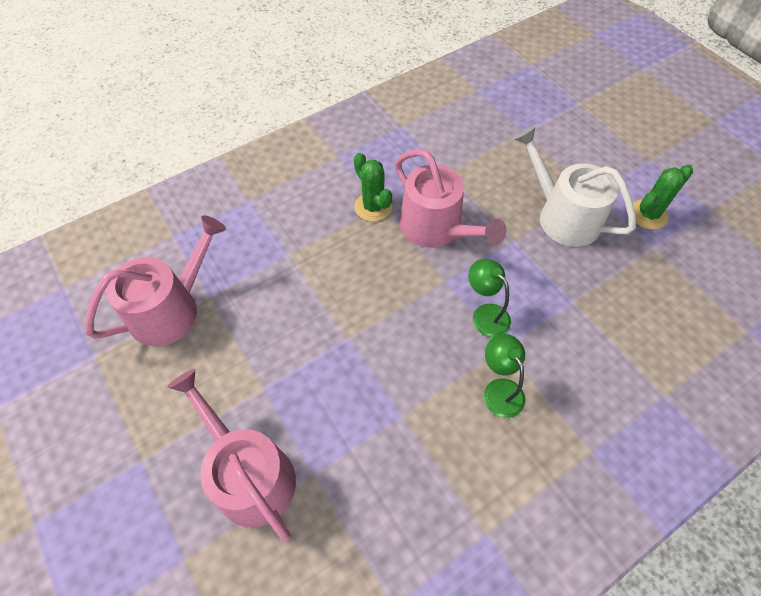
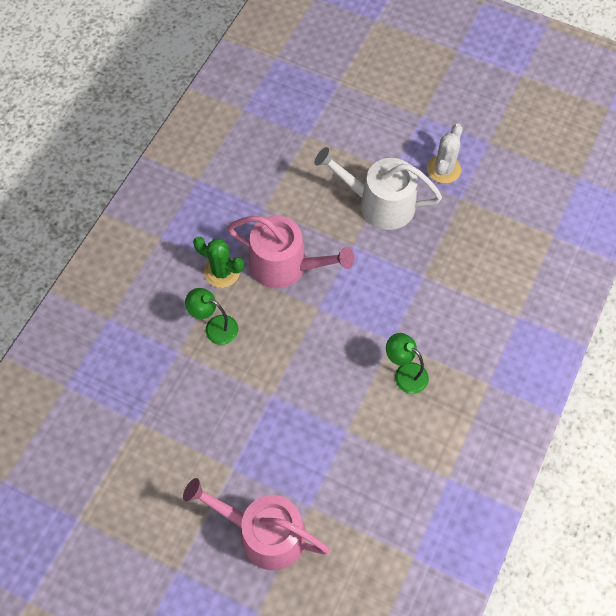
camera: 30 degrees left, 5 degrees up
pink watering can [85,215,226,346] -> none
green lamp [469,259,511,337] -> green lamp moved to [185,288,238,345]
green cactus [633,165,693,229] -> white cactus [427,124,462,184]

